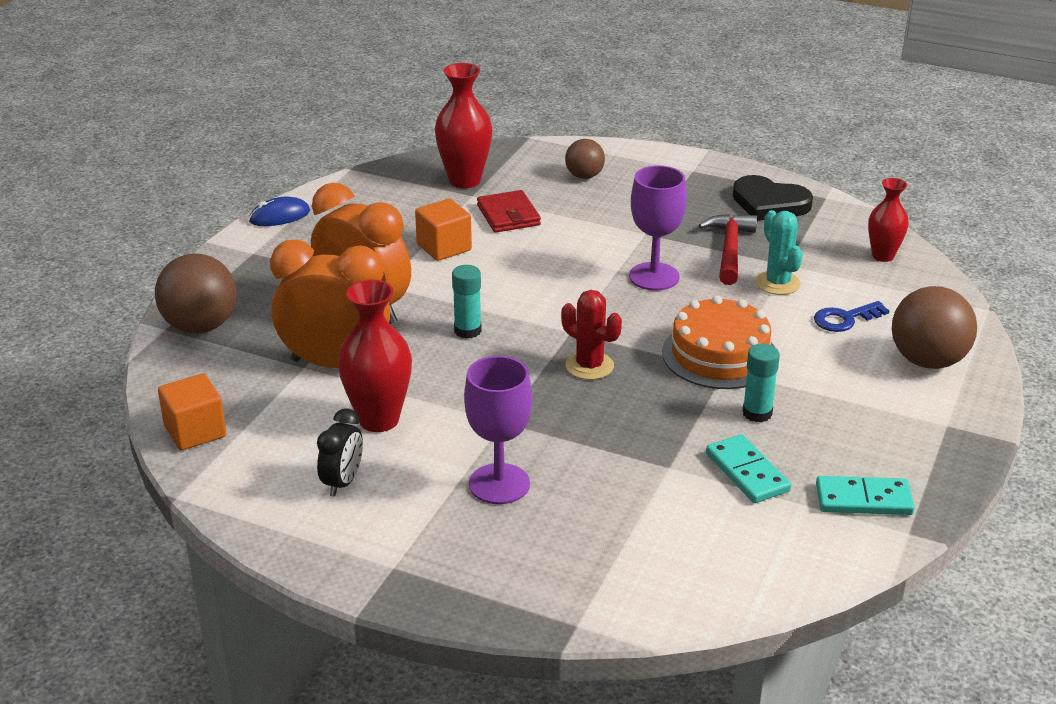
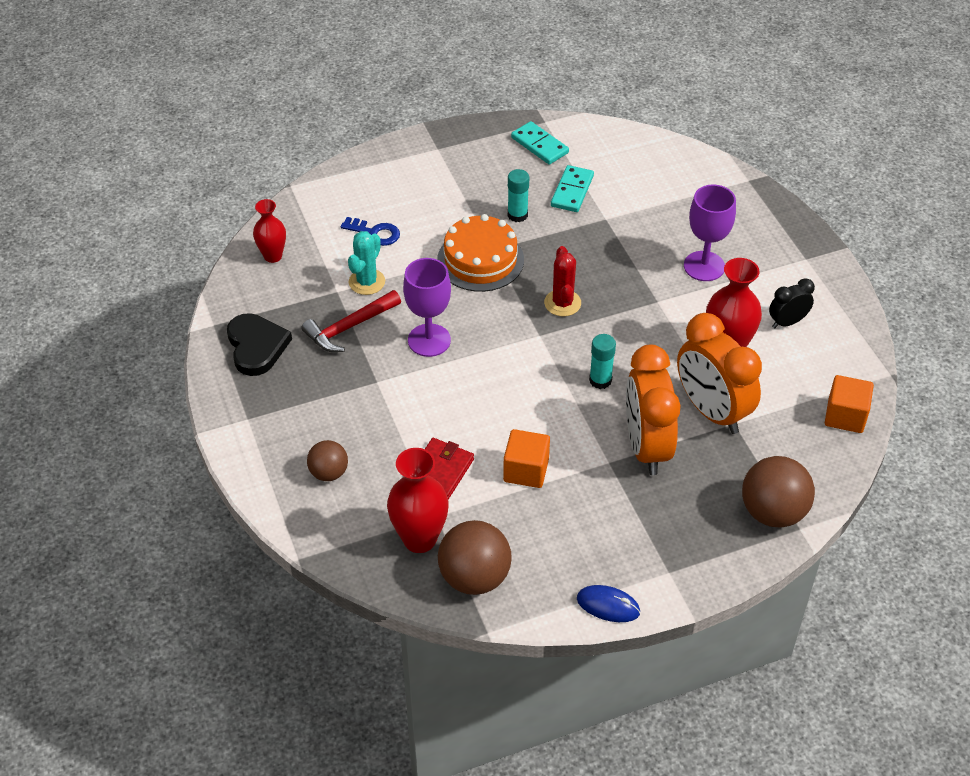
camera: 135 degrees left, 15 degrees up
brown ball [892,286,977,369] -> brown ball moved to [438,520,512,595]

